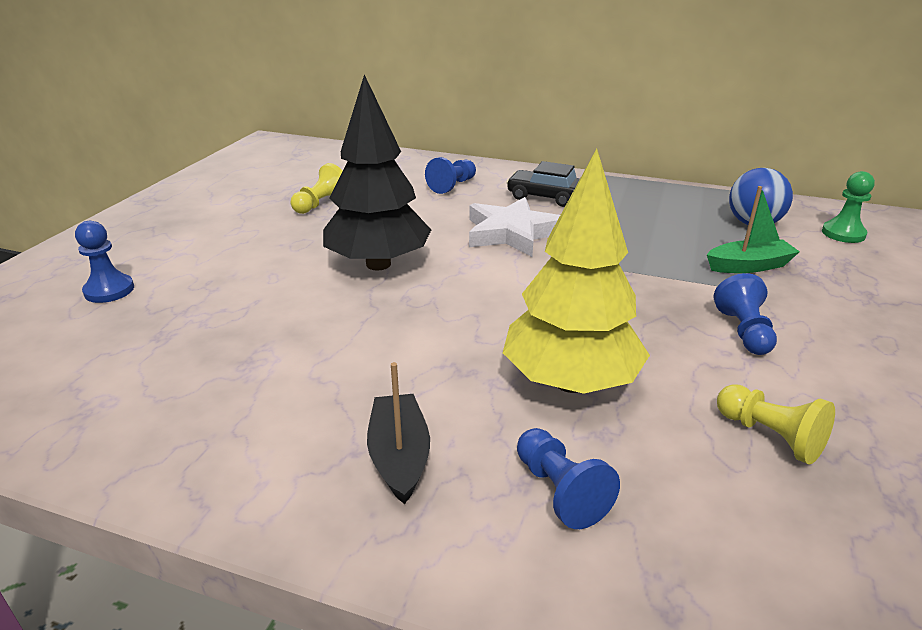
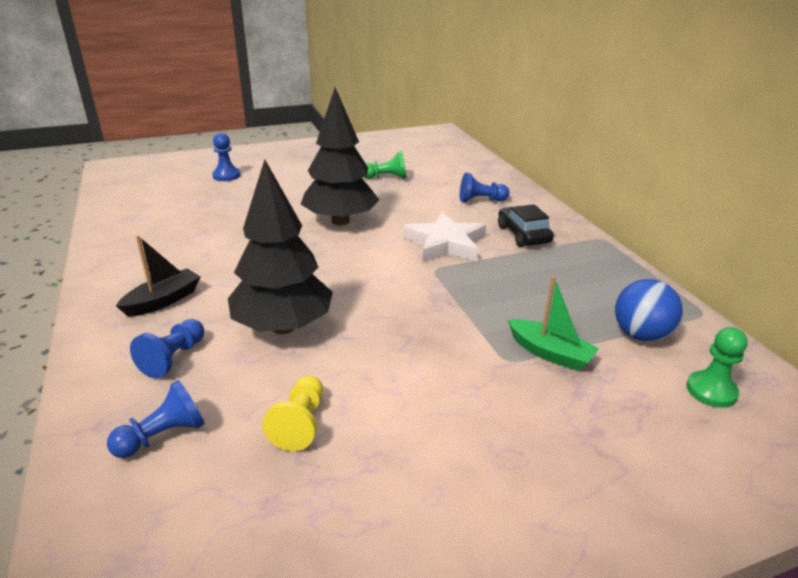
camera: 50 degrees right, 0 degrees up
yellow pawn [290,163,342,214] -> green pawn [365,151,407,179]
yellow tree [503,149,650,394] -> black tree [228,159,333,334]
blue pawn [714,273,777,355] -> blue pawn moved to [107,380,205,458]

